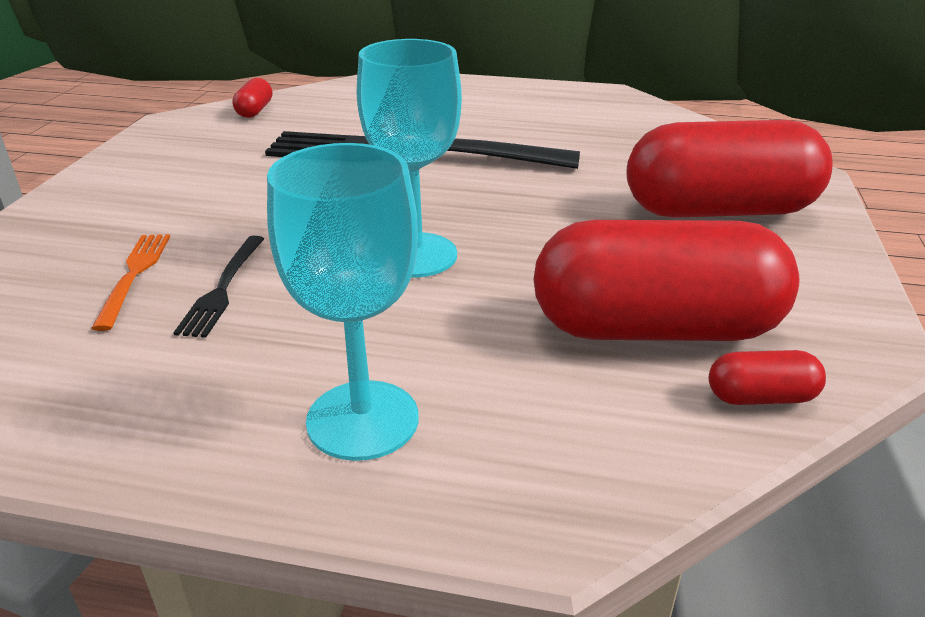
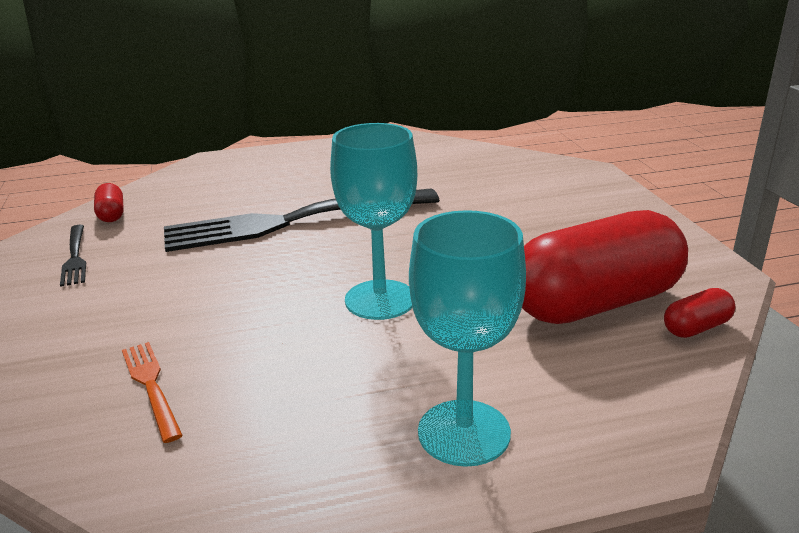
camera: 25 degrees left, 5 degrees down
black fork [173,236,264,338] -> black fork moved to [60,225,86,287]
red capsule [627,120,833,218] -> none

